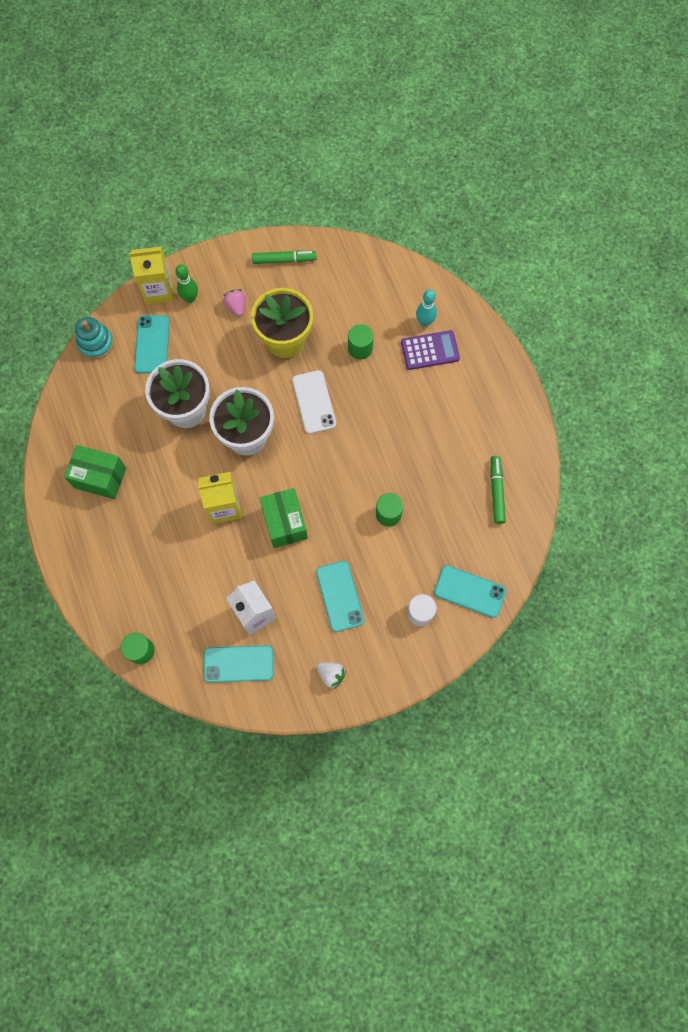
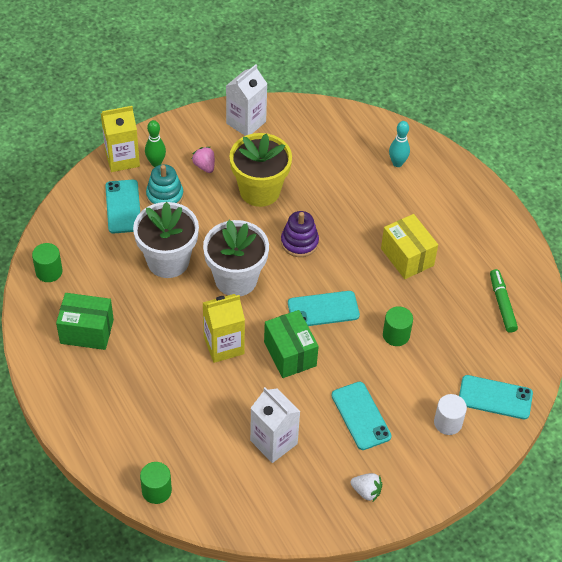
camera: 10 degrees left, 20 degrees down
turquoise stacking toy [75,317,114,359] -> turquoise stacking toy moved to [146,164,184,205]
turquoise phone [204,645,274,683] -> turquoise phone moved to [288,291,360,326]
green marker [252,250,317,264] -> white carton [226,64,267,136]
white phone [292,370,336,434] -> purple stacking toy [281,211,319,257]
green cylinder [348,324,373,360] -> green cylinder moved to [32,243,63,282]
purple calculator [401,330,460,370] -> none
none -> yellow box [381,214,438,279]

